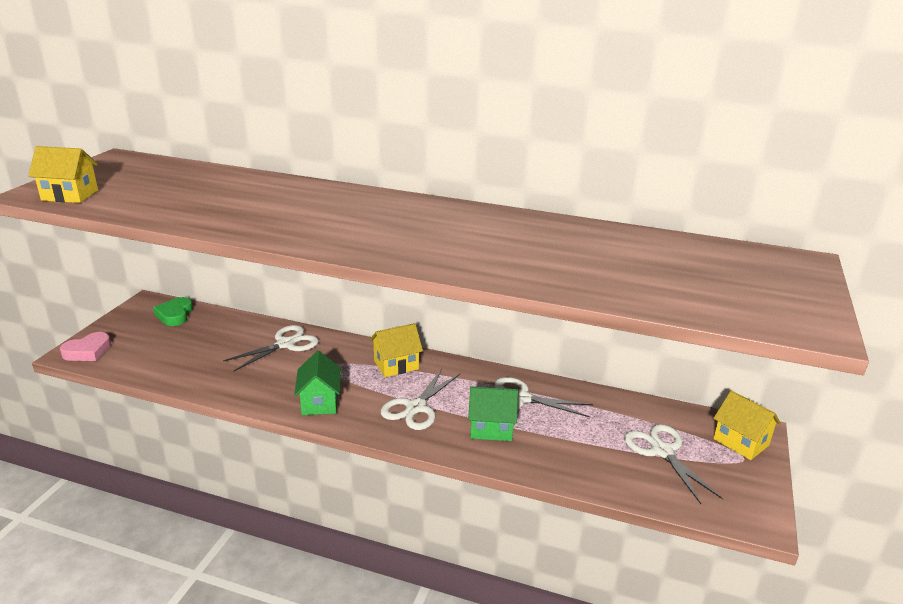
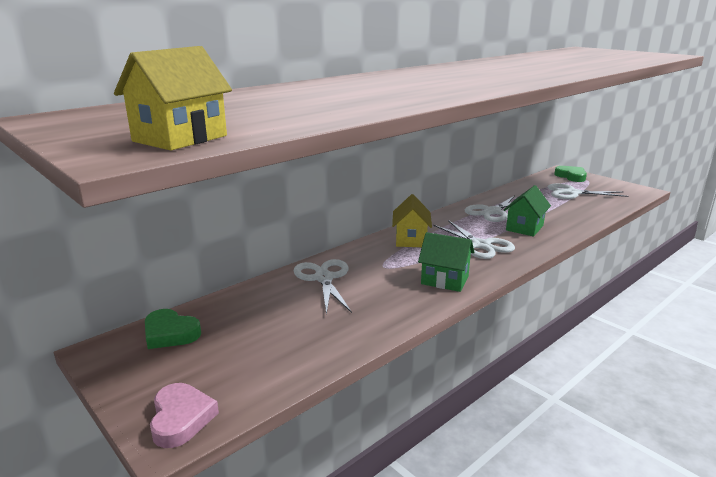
camera: 60 degrees left, 5 degrees down
yellow house [713,391,781,460] -> green heart [554,166,587,182]

